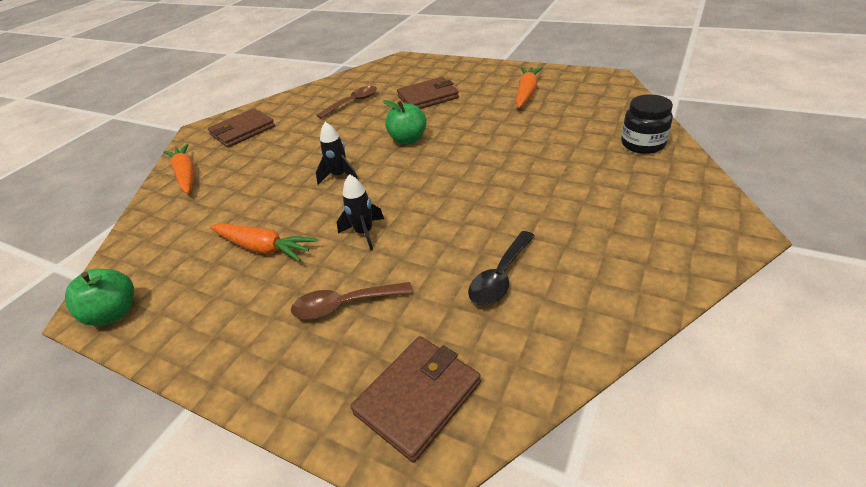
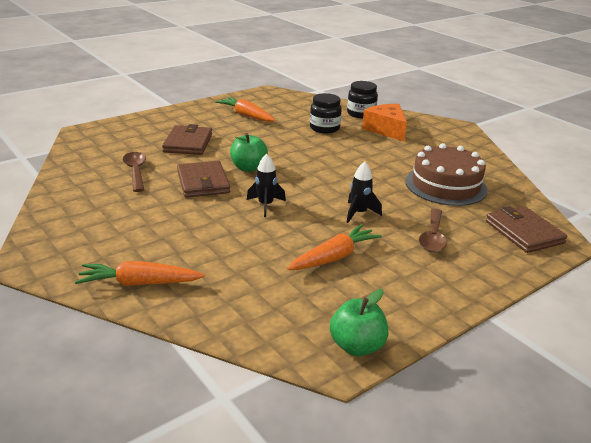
camera: 70 degrees left, 10 degrees down
brown wallet [208,108,275,148] -> brown wallet moved to [177,161,230,198]
black spoon [468,231,535,306] -> brown cake [405,143,487,206]
none -> black jar [310,93,342,133]
none -> orange cheese [362,104,407,141]

